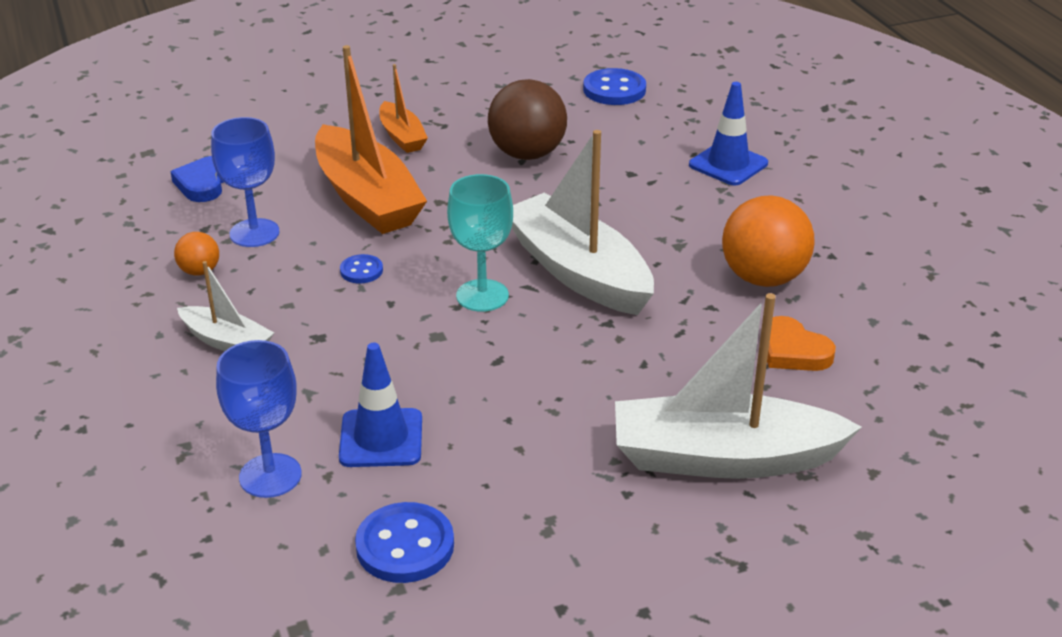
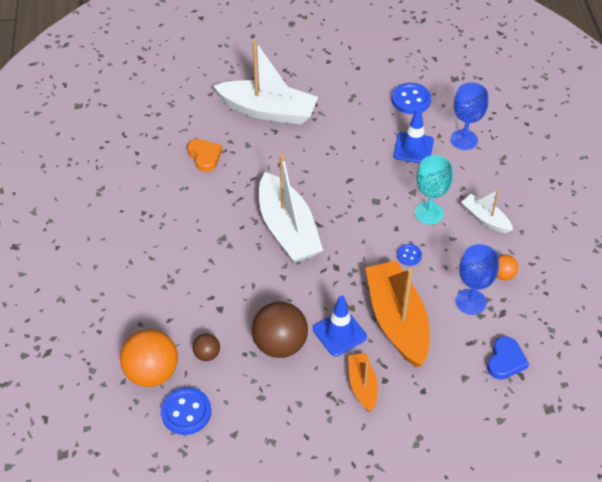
camera: 165 degrees left, 15 degrees up
turquoise goblet [447,174,513,312] -> turquoise goblet moved to [415,155,453,224]
blue traffic cone [689,82,768,186] -> blue traffic cone moved to [313,295,367,357]
orange ball [722,195,815,287] -> orange ball moved to [120,329,178,387]
none -> brown ball [192,334,220,361]

